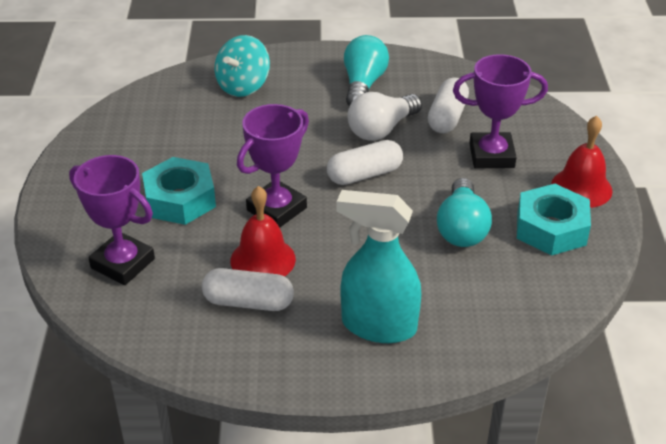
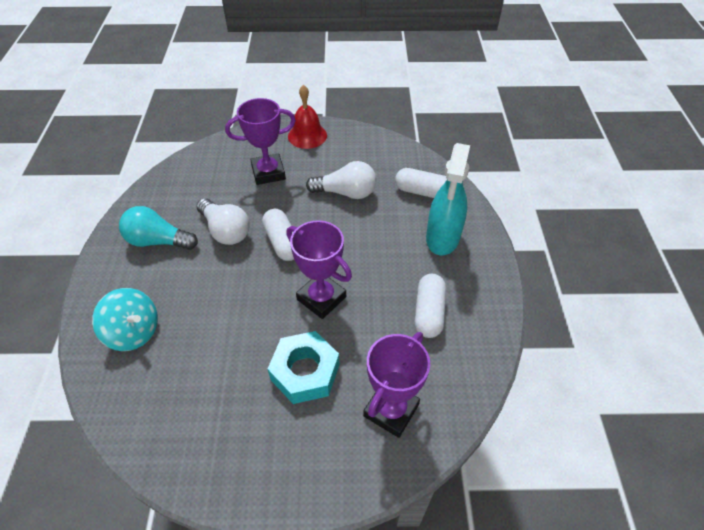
camera: 90 degrees left, 10 degrees up
red bell [230,186,296,277] -> none
white capsule [428,78,469,133] -> white capsule moved to [395,168,447,198]
turquoise light bulb [437,178,492,247] -> white light bulb [306,161,376,199]
purple trophy [453,54,548,168] -> purple trophy turned 75 degrees clockwise [225,98,296,185]
turquoise nut [517,184,591,256] -> none

